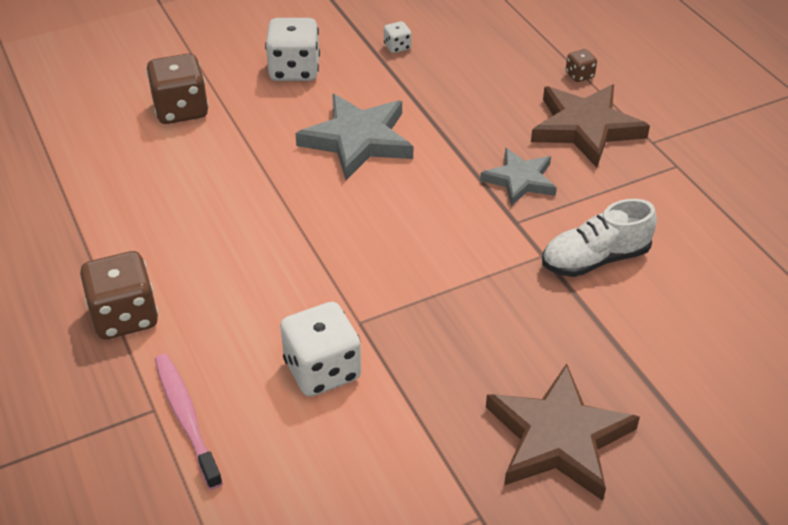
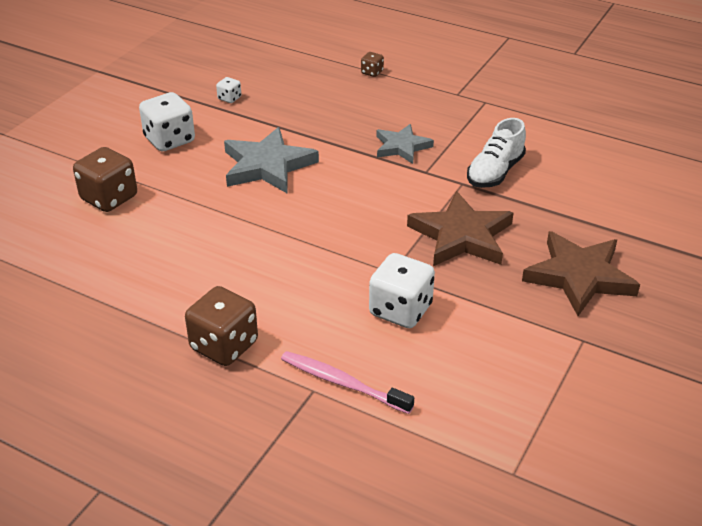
camera: 35 degrees left, 5 degrees down
brown star [531,84,650,168] -> brown star moved to [407,191,514,266]

